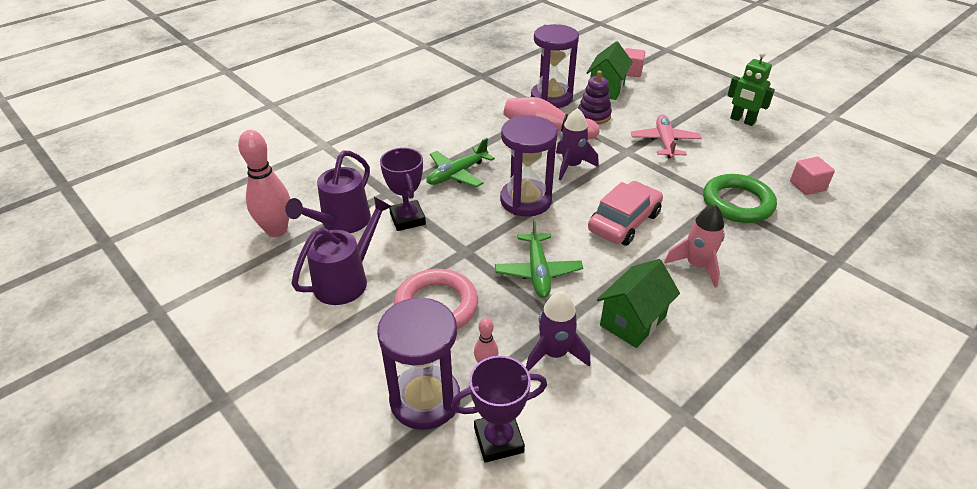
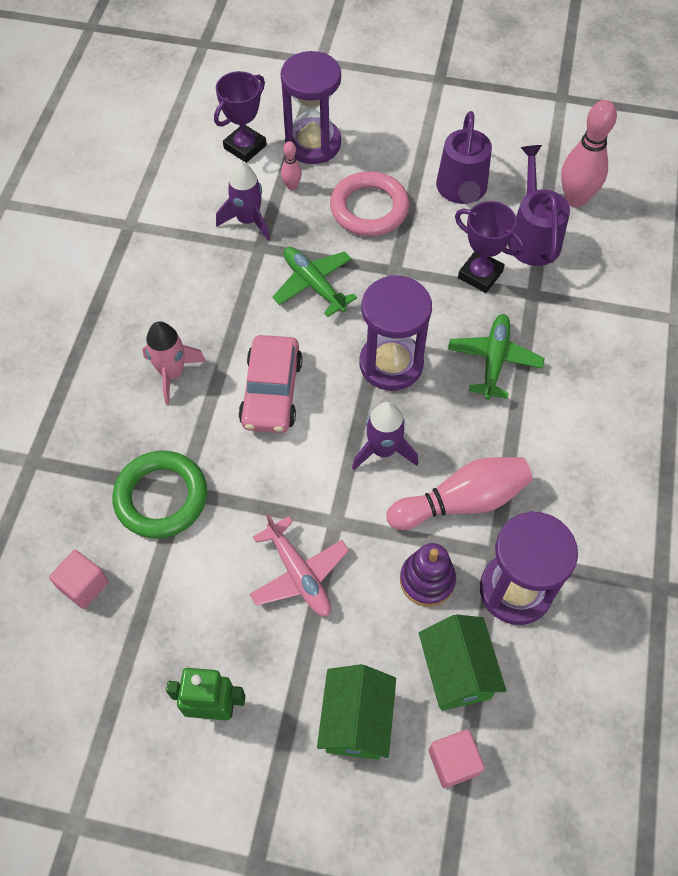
camera: 145 degrees right, 20 degrees up
green house [597,259,680,348] -> green house moved to [317,664,396,760]

